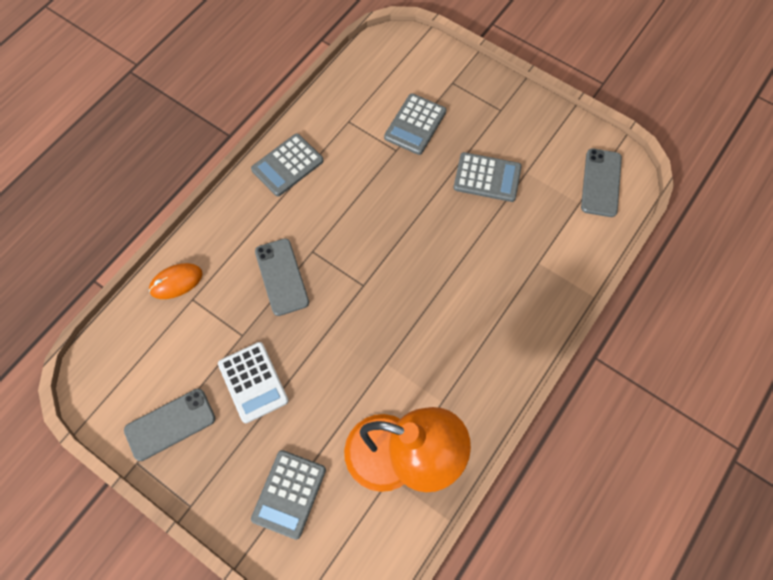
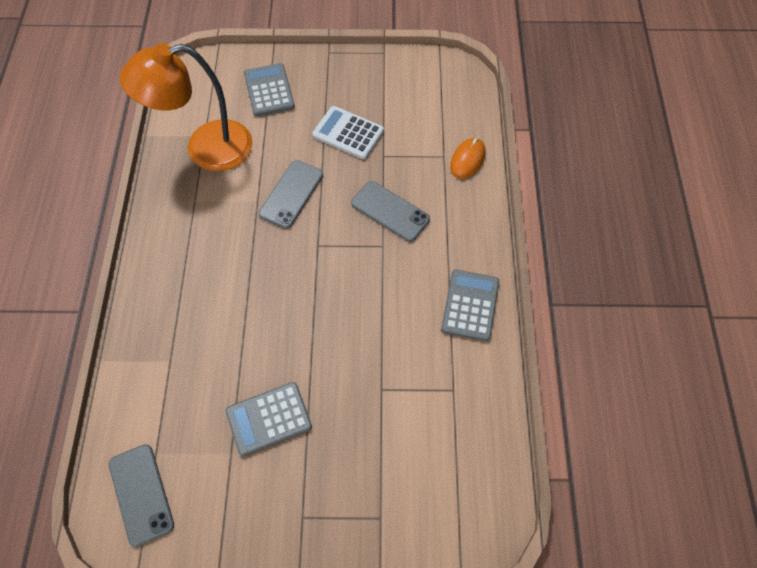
camera: 145 degrees right, 5 degrees down
grey phone [124,389,215,461] -> grey phone moved to [259,160,323,229]
grey calculator [384,93,446,155] -> none

